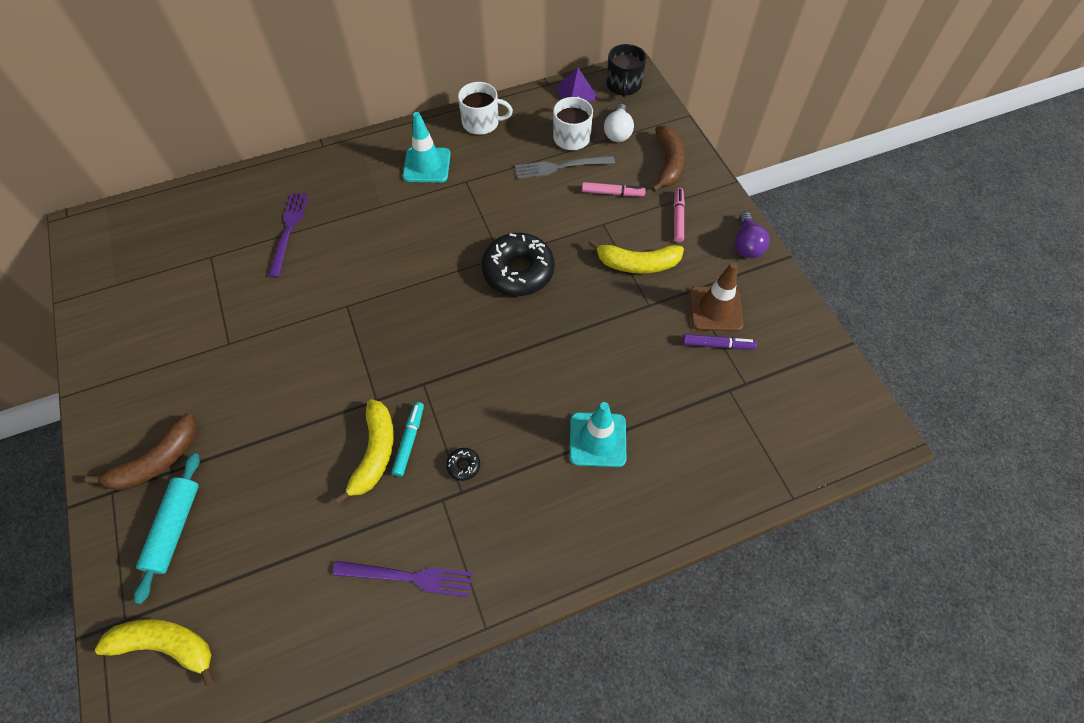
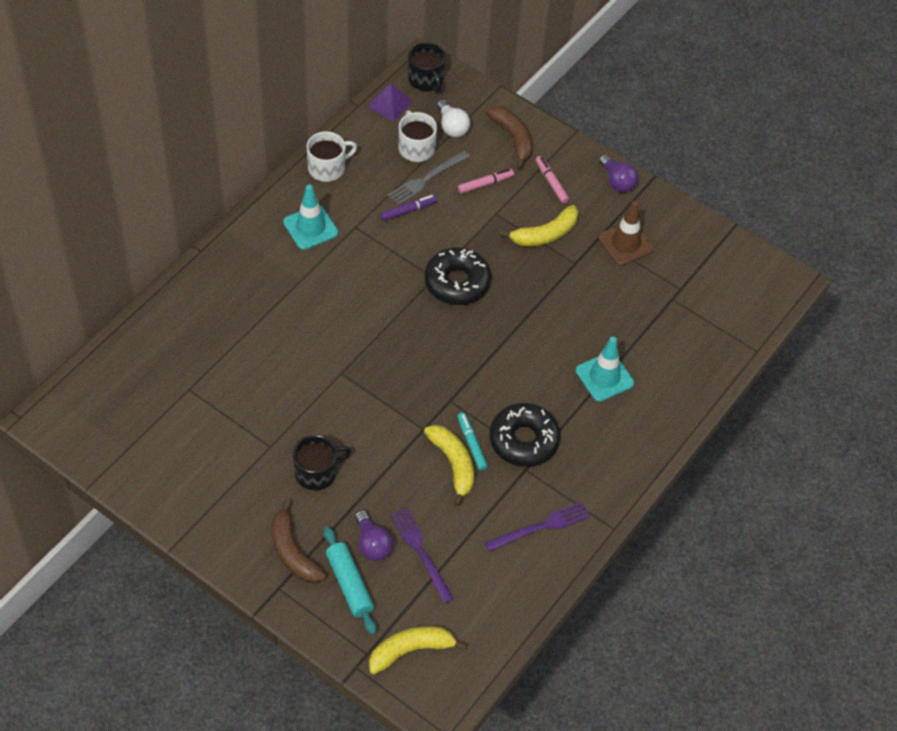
camera: 35 degrees left, 5 degrees down
brown banana [85,413,197,490] -> brown banana turned 135 degrees clockwise [272,499,326,583]
purple fork [268,193,309,278] -> purple fork moved to [390,508,454,604]
black donut [446,448,480,481] -> black donut [490,403,560,467], size x2.49
purple marker [683,334,757,349] -> purple marker moved to [380,195,438,221]
none -> black mug [293,435,351,490]
none -> purple light bulb [355,510,393,561]

